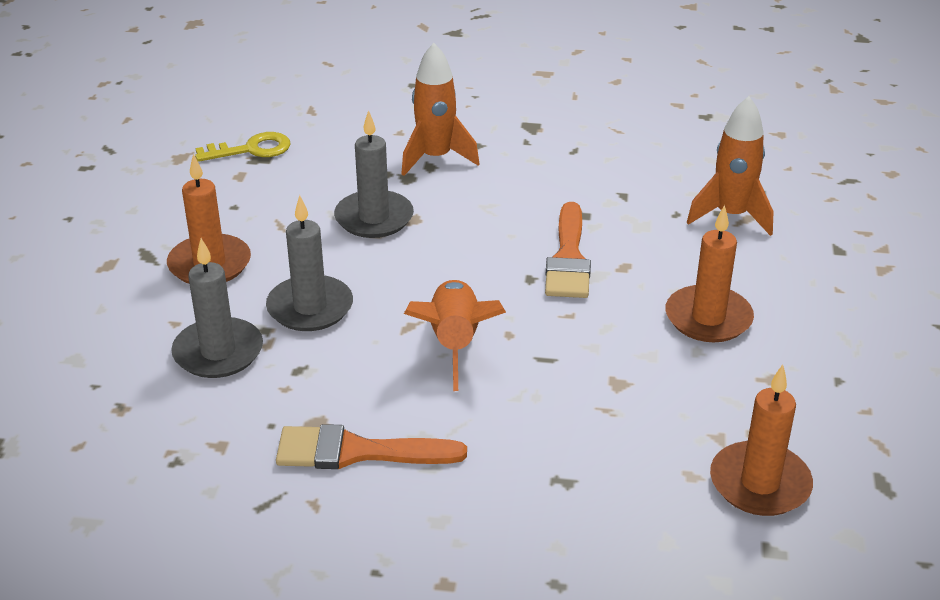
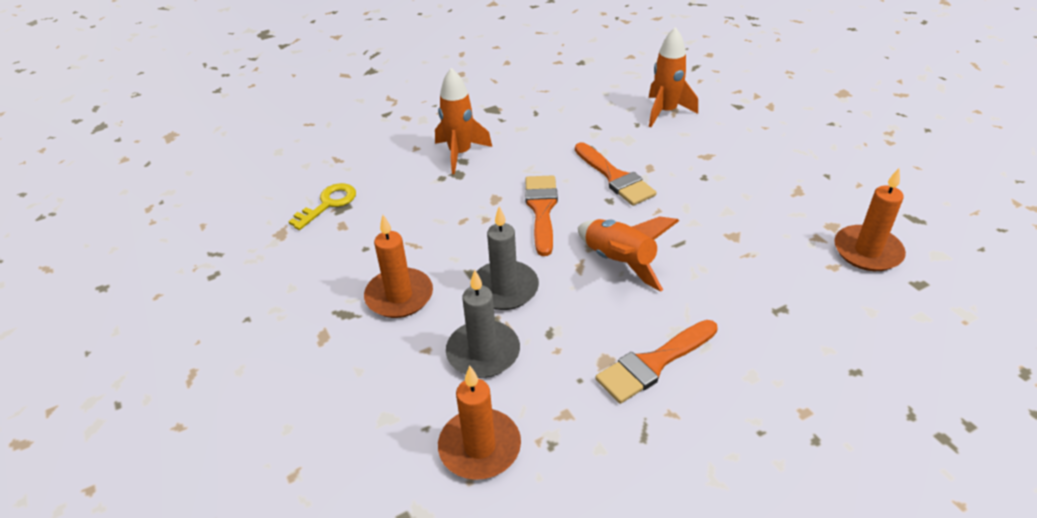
camera: 35 degrees left, 5 degrees up
grey candle [334,110,414,238] -> none
orange candle [666,205,754,342] -> orange candle moved to [438,366,521,480]
none -> orange brush [525,175,558,256]

